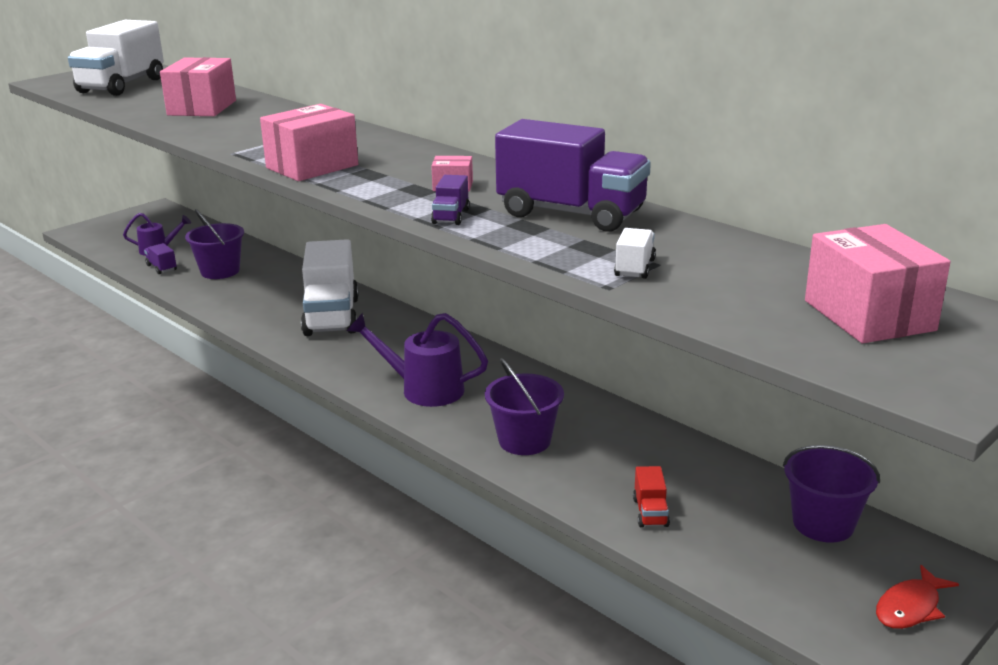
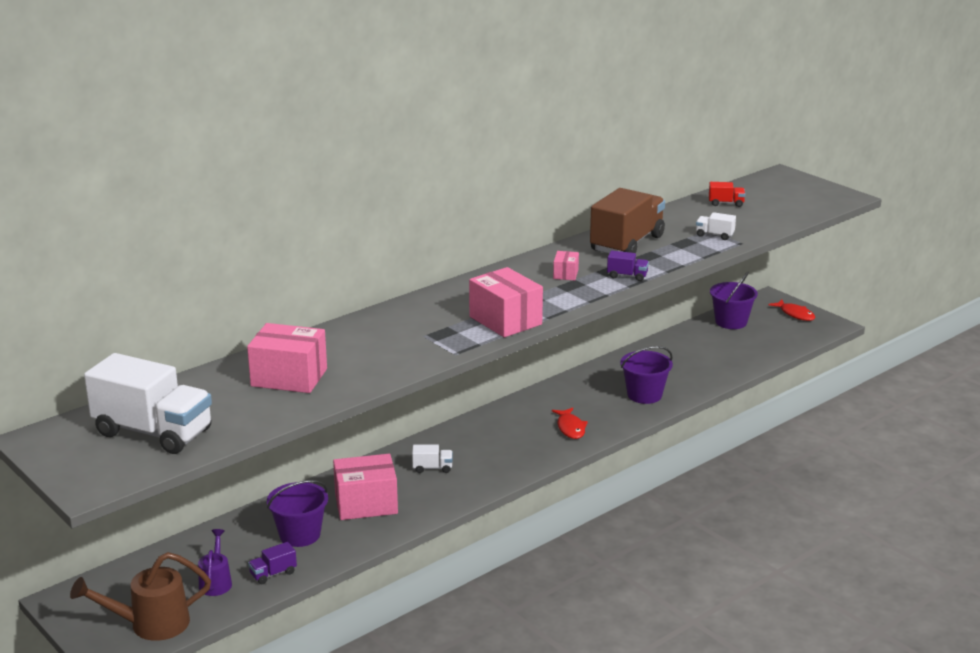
camera: 85 degrees left, 0 degrees up
white truck [301,239,359,336] -> white truck [412,445,453,473], size x0.41
purple watering can [347,313,488,407] -> red fish [552,408,588,439]
purple truck [495,119,651,232] -> brown truck [590,188,665,253]
red truck [633,466,670,527] -> red truck moved to [709,182,745,207]
pink box [805,224,950,343] -> pink box moved to [333,454,398,520]
none -> brown watering can [70,552,211,641]

